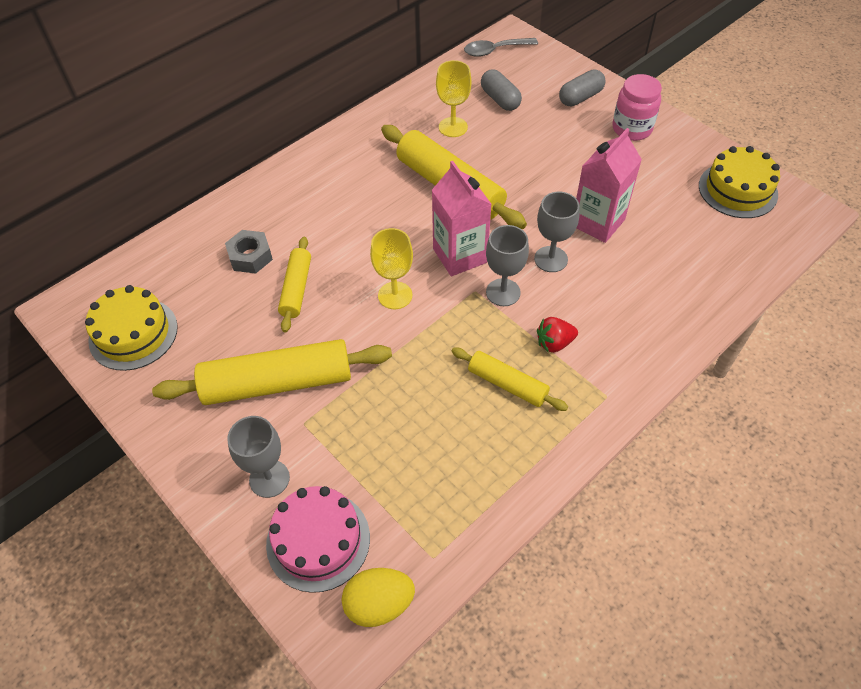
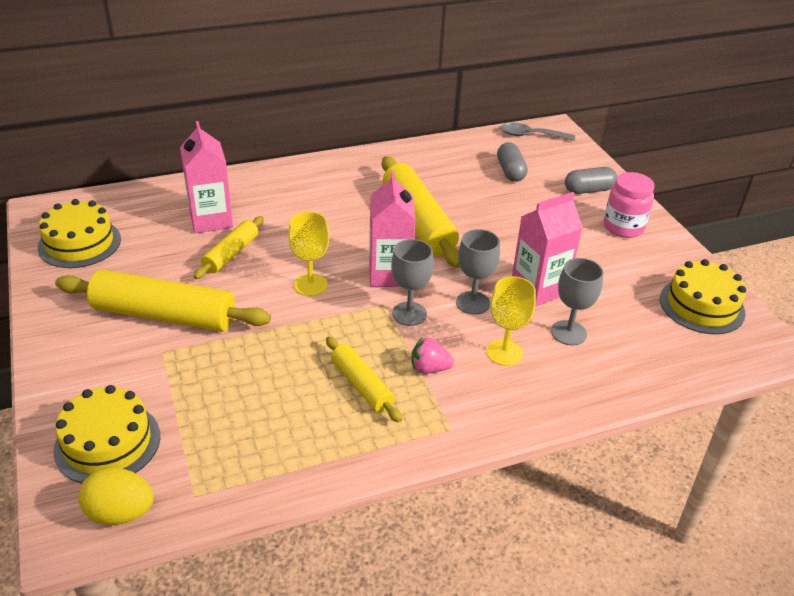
camera: 20 degrees right, 15 degrees down
grey nut [225,230,273,274] -> pink carton [180,121,233,233]
grey goblet [227,416,290,498] -> grey goblet moved to [551,258,603,345]
pink cake [266,486,370,593] -> yellow cake [53,385,160,484]
yellow goblet [436,60,472,137] -> yellow goblet moved to [487,276,536,366]
red strawberry [537,317,578,353] -> pink strawberry [412,338,454,374]

